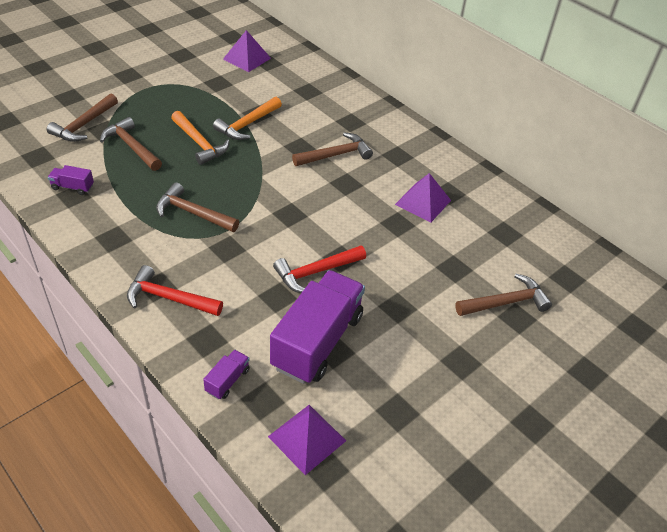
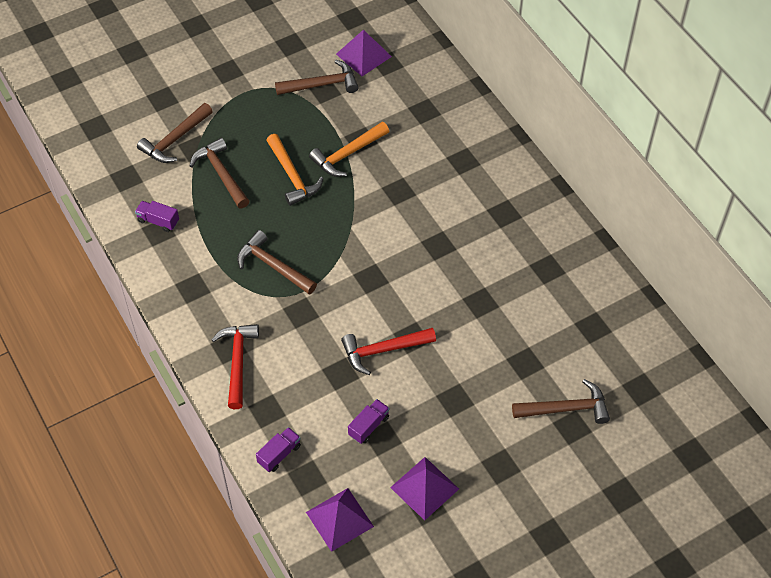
camera: 15 degrees right, 10 degrees up
red hammer [127,265,223,316] -> red hammer turned 60 degrees clockwise [211,324,259,409]
purple truck [270,270,365,384] -> purple truck [348,399,389,444], size x0.41
brown hammer [292,132,373,166] -> brown hammer moved to [275,60,359,95]
purple pyramid [395,173,451,223] -> purple pyramid moved to [390,457,459,521]

